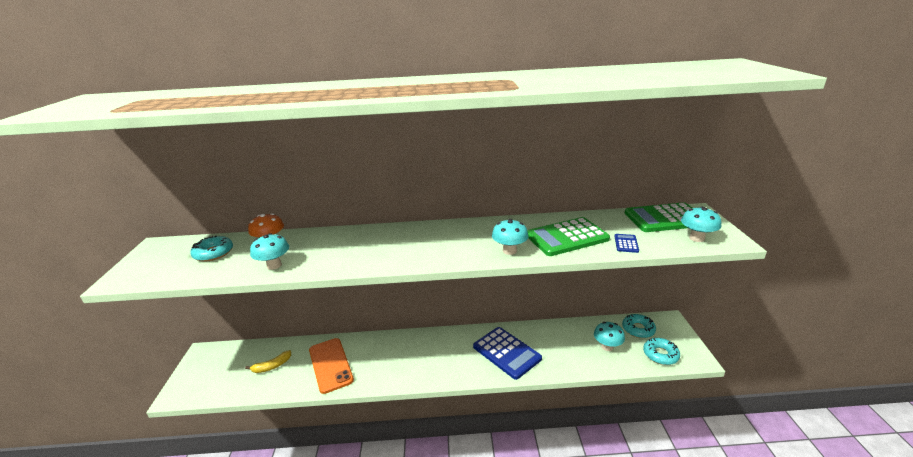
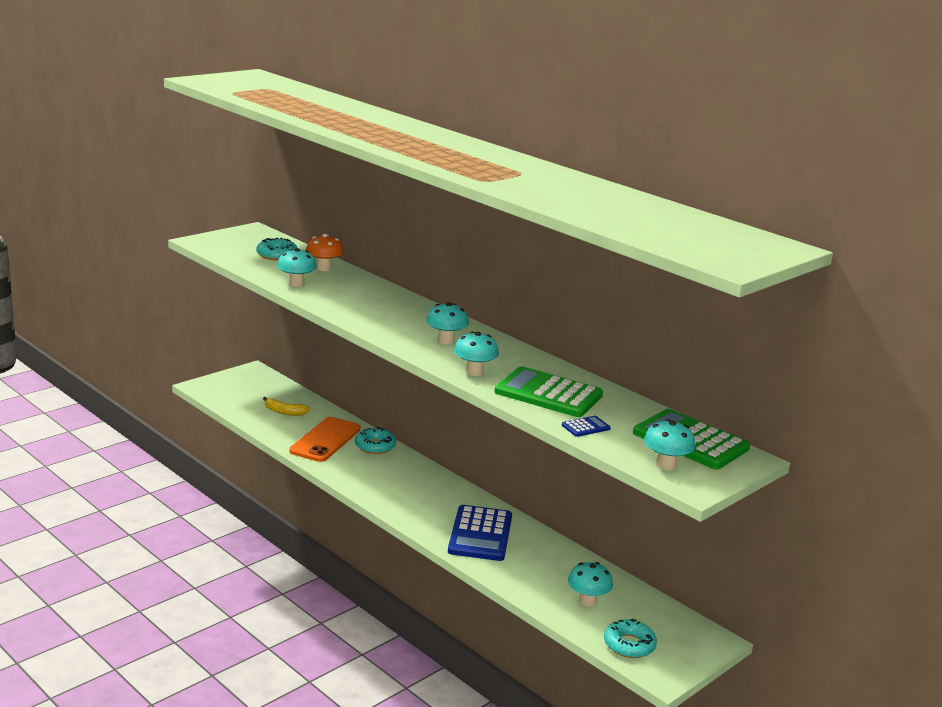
camera: 45 degrees right, 5 degrees down
turquoise donut [622,314,656,338] -> turquoise donut moved to [355,427,396,454]
none -> turquoise mushroom [426,302,469,345]

